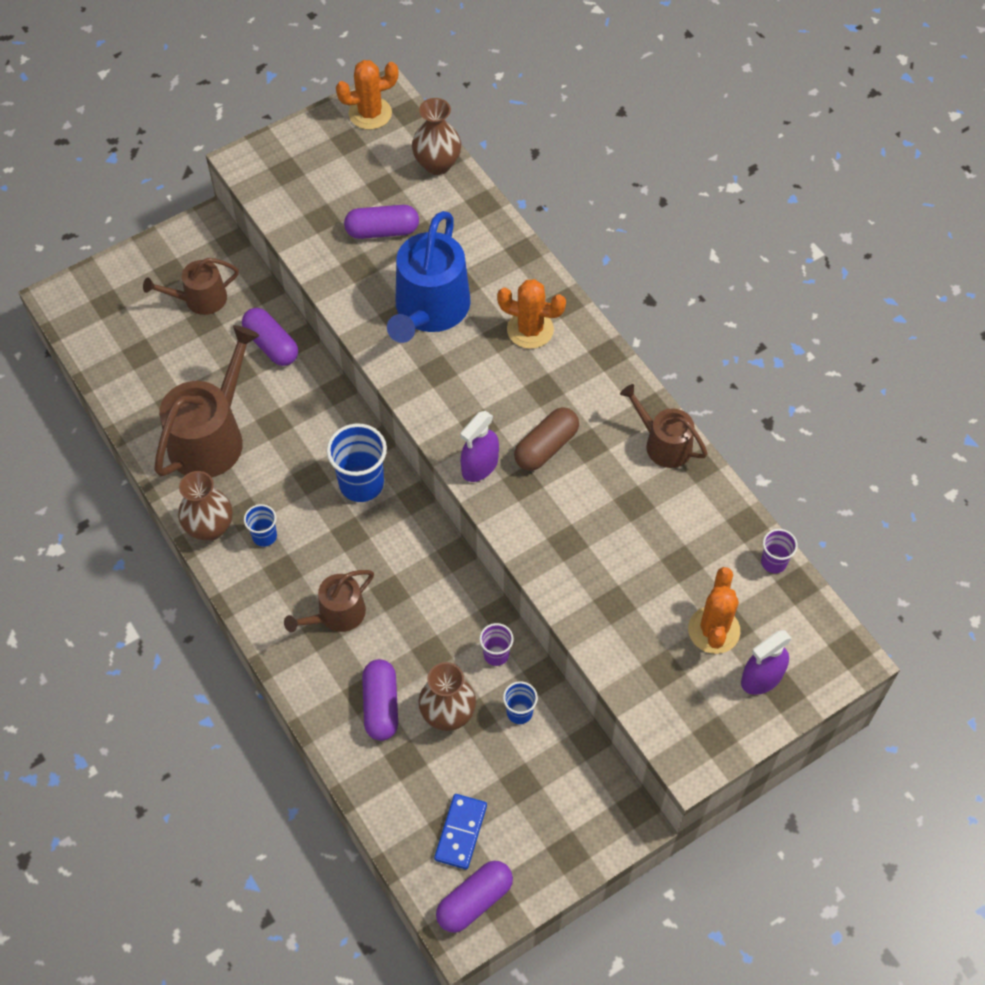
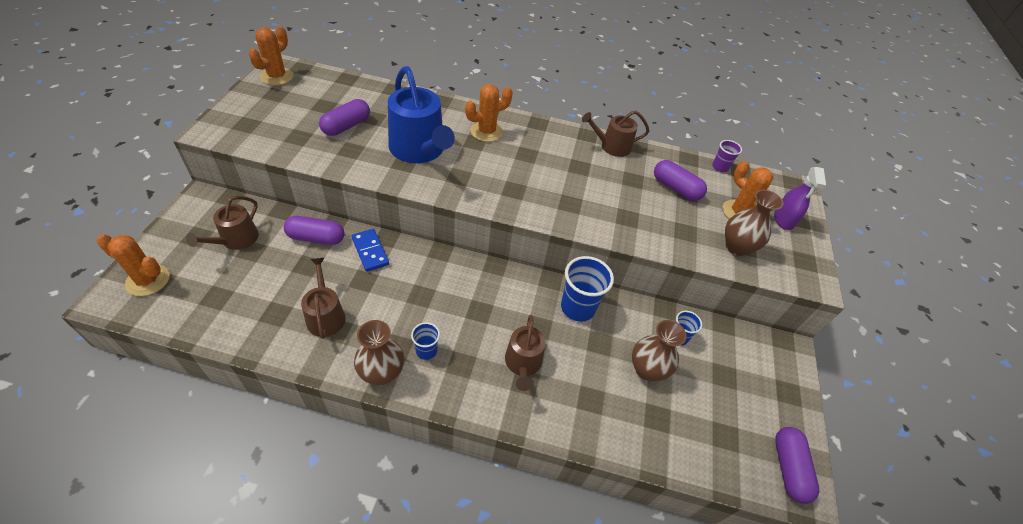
camera: 50 degrees left, 10 degrees down
brown watering can [154,325,260,477] -> brown watering can [301,258,346,339], size x0.58
blue cup [326,424,387,502] -> blue cup moved to [561,256,614,322]
purple capsule [362,659,398,741] -> purple capsule moved to [654,160,707,201]
brown vase [412,98,461,175] -> brown vase moved to [725,190,784,256]
blue domino [434,794,487,870] -> blue domino moved to [352,229,389,272]
purple spray bottle [460,411,499,482] -> none
purple cup [479,623,514,666] -> none
brown capsule [514,408,579,471] -> none
none -> orange cactus [97,234,170,296]

